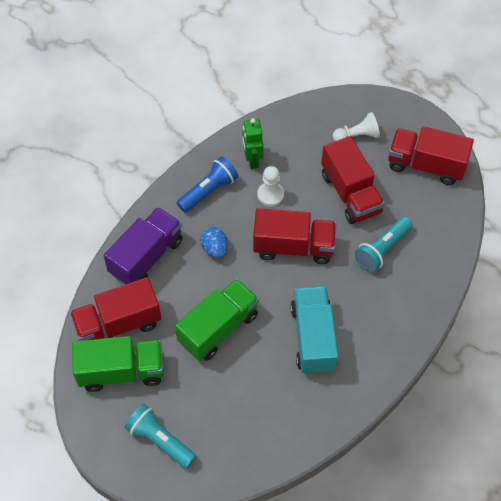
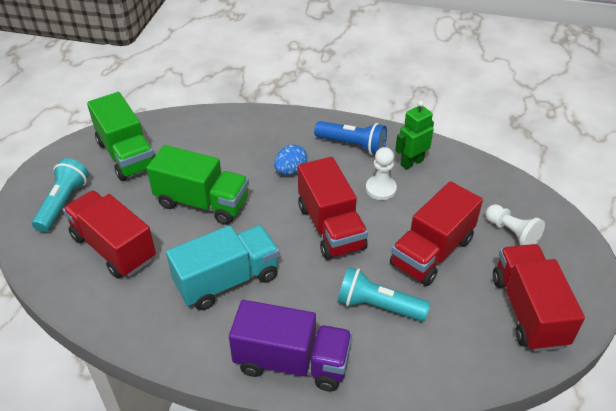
camera: 65 degrees right, 15 degrees down
red truck [70,277,161,341] -> red truck moved to [63,190,156,279]
purple truck [103,207,183,285] -> purple truck moved to [229,300,352,392]

